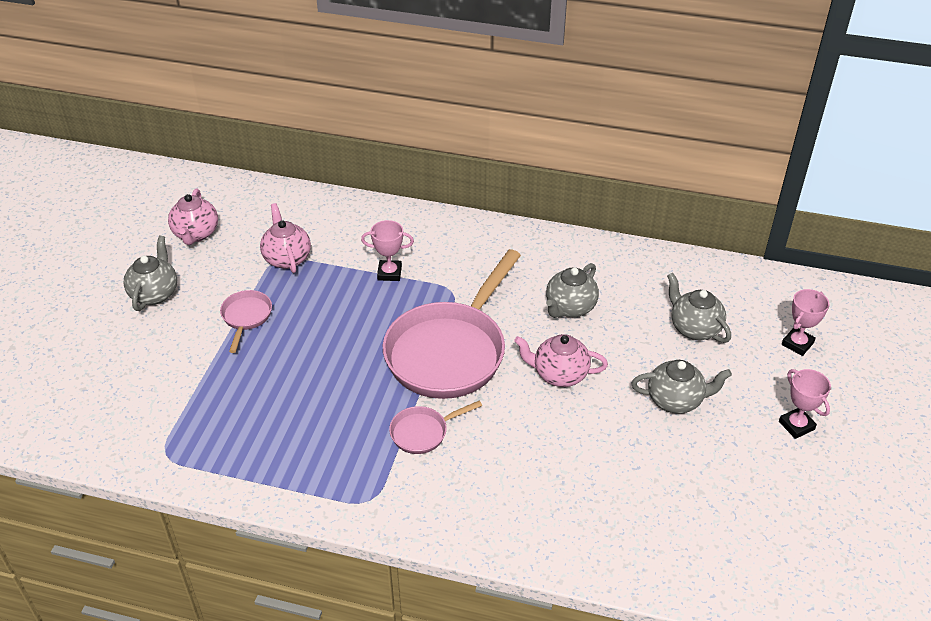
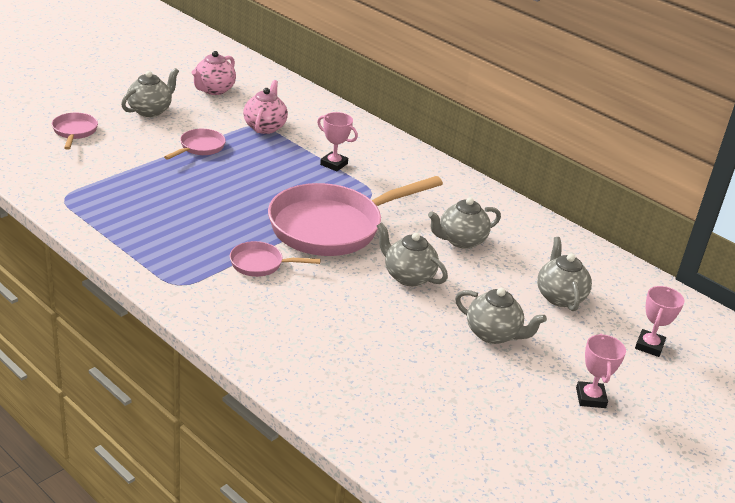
camera: 25 degrees right, 10 degrees down
pink teapot [514,334,608,387] -> grey teapot [377,222,448,286]
pink trophy [782,289,830,356] -> pink trophy turned 45 degrees counterclockwise [635,286,684,357]
none -> pink pan [52,113,98,150]

